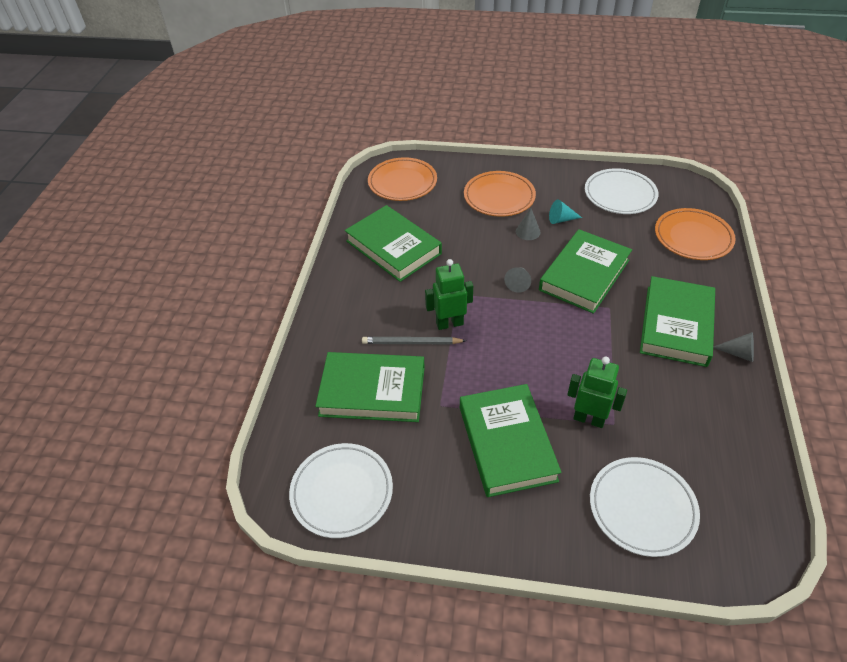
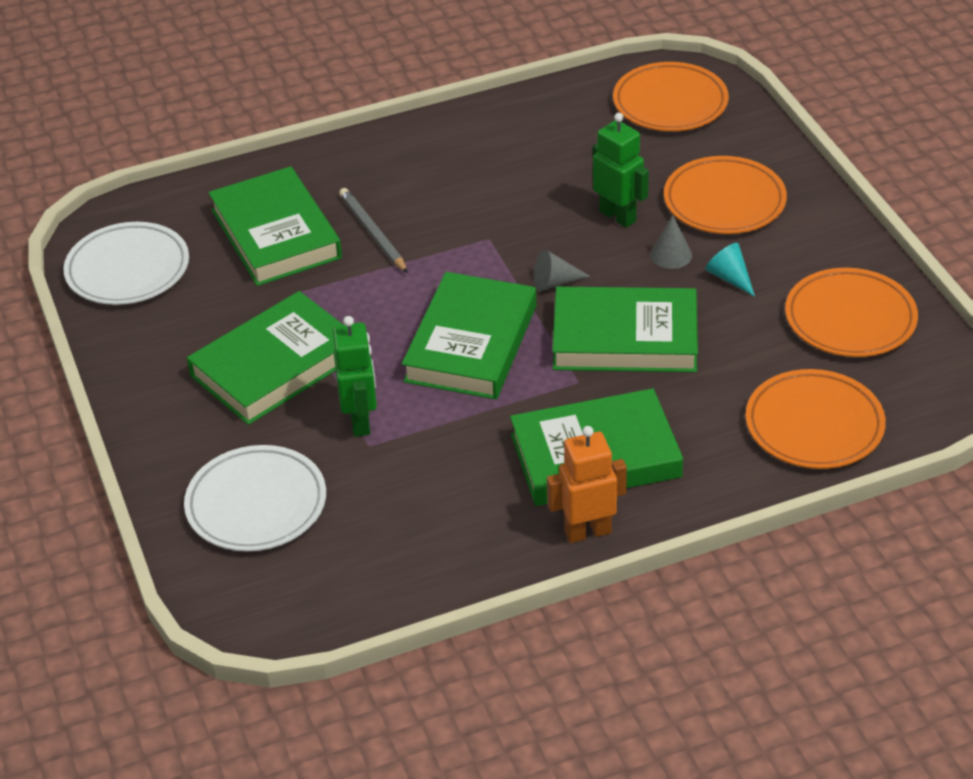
camera: 60 degrees right, 5 degrees down
green book [345,205,442,282] -> green book moved to [402,272,536,399]
green robot [425,259,473,330] -> green robot moved to [593,113,649,228]
white plate [585,168,659,214] -> orange plate [785,268,918,357]
grey cone [713,332,754,362] -> orange robot [547,426,627,543]

